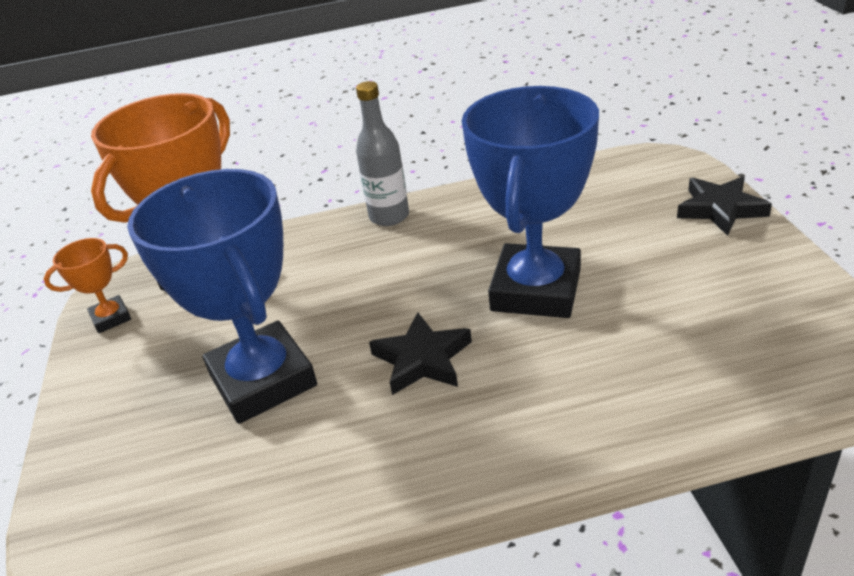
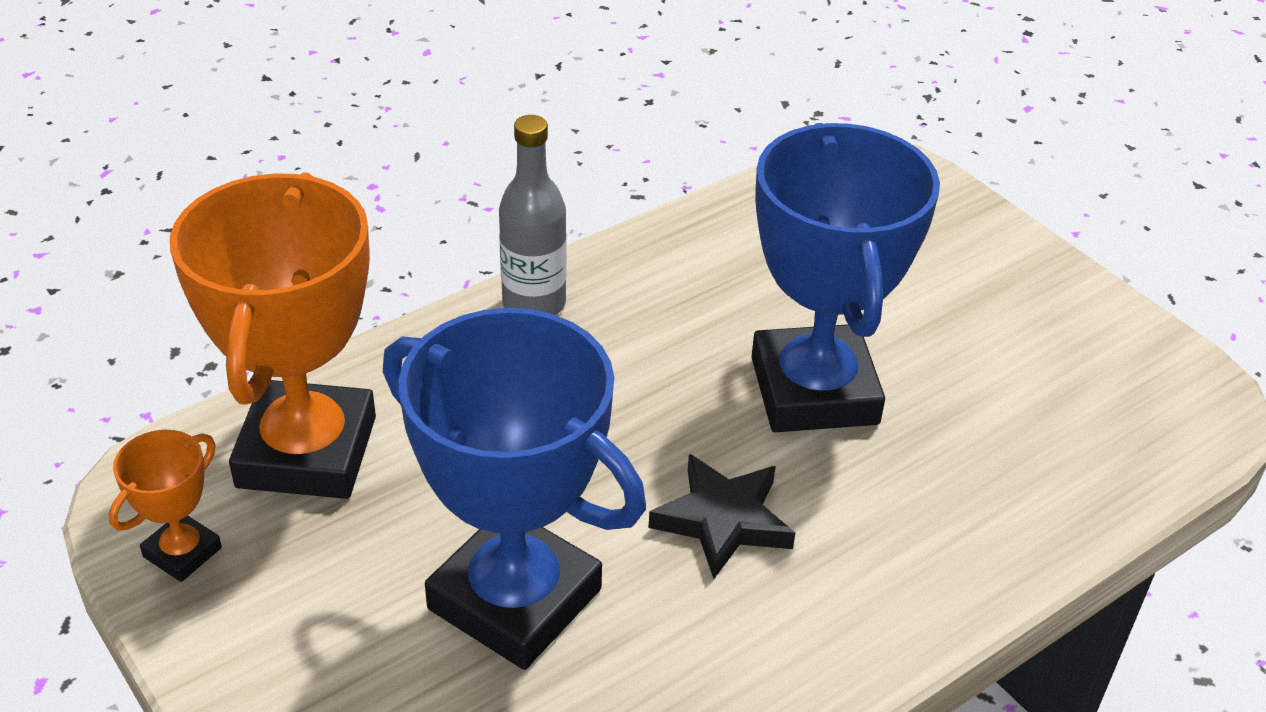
camera: 30 degrees left, 5 degrees up
black star [677,176,772,236] -> none

